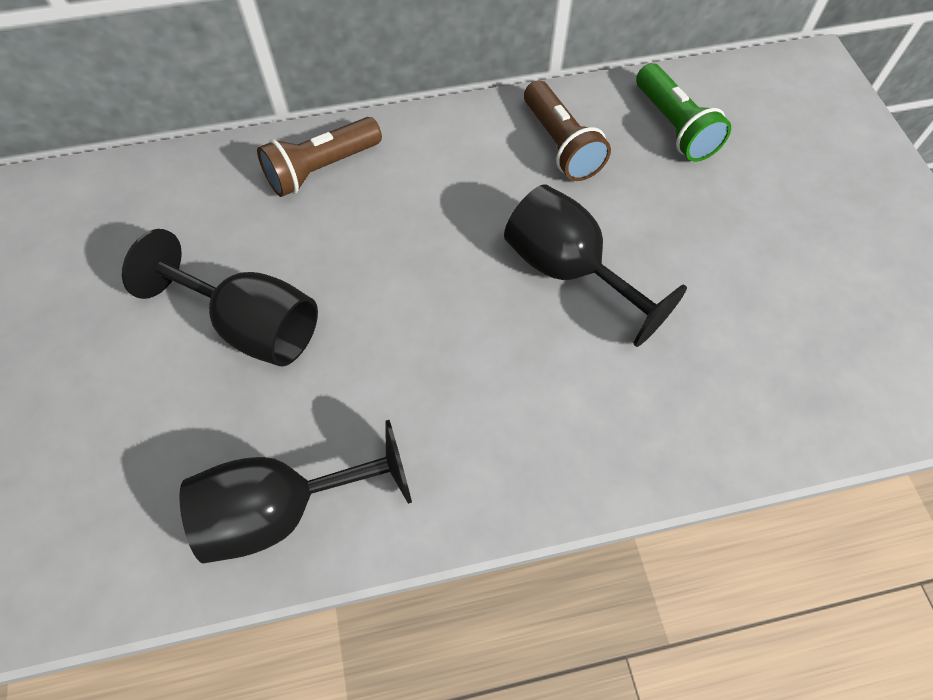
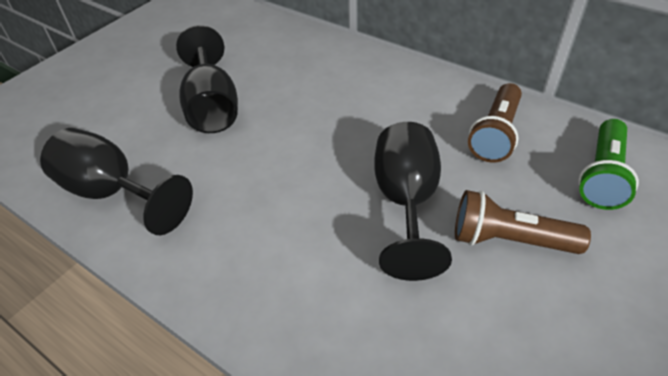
camera: 50 degrees right, 15 degrees down
brown flashlight [257,117,382,197] -> brown flashlight moved to [455,190,591,254]

